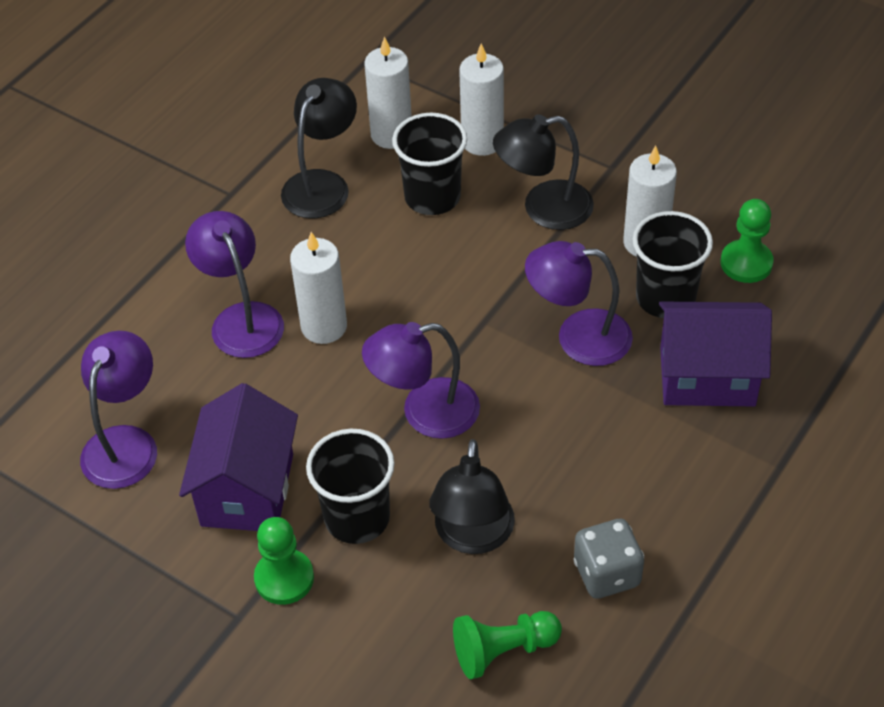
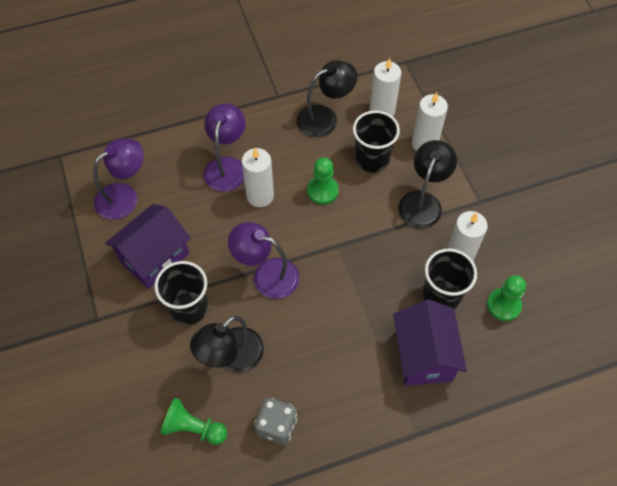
camera: 35 degrees right, 10 degrees up
green pawn [254,517,314,605] -> green pawn moved to [307,157,339,205]
black lamp [493,114,594,230] -> black lamp turned 90 degrees clockwise [398,140,457,229]
purple lamp [525,241,633,366] -> none
purple house [659,301,772,406] -> purple house turned 45 degrees clockwise [393,299,467,386]

